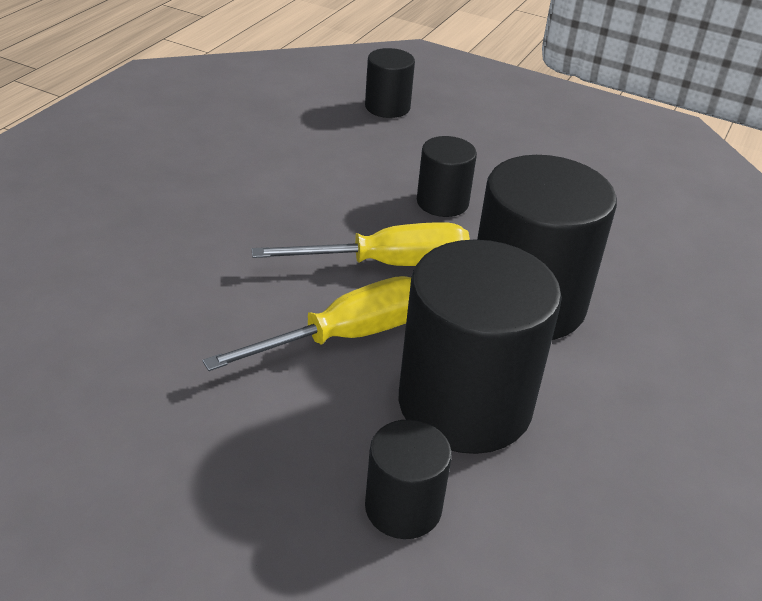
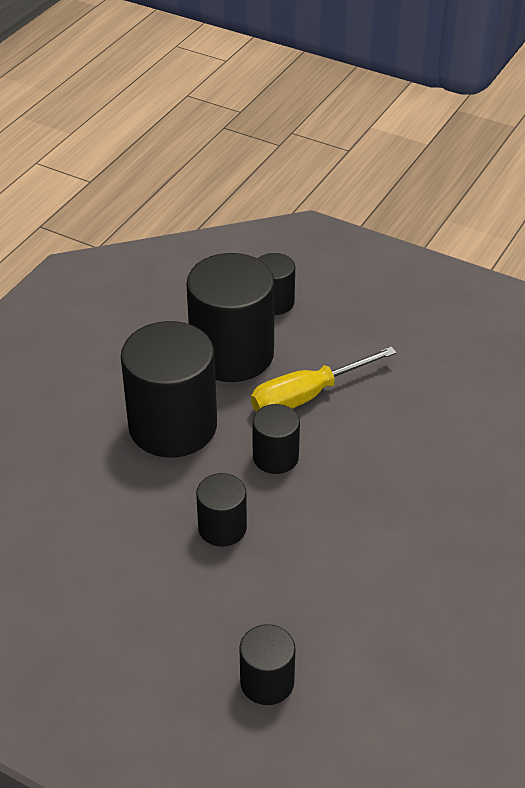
camera: 175 degrees left, 5 degrees up
yellow screwdriver [252,222,470,266] -> black cylinder [252,404,300,474]

